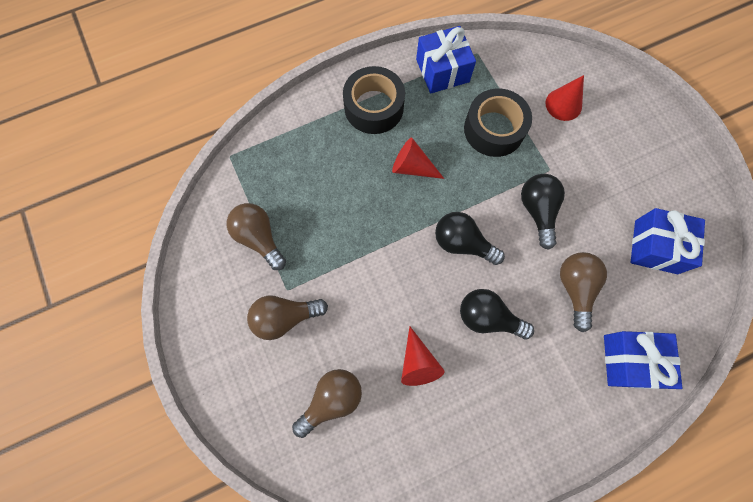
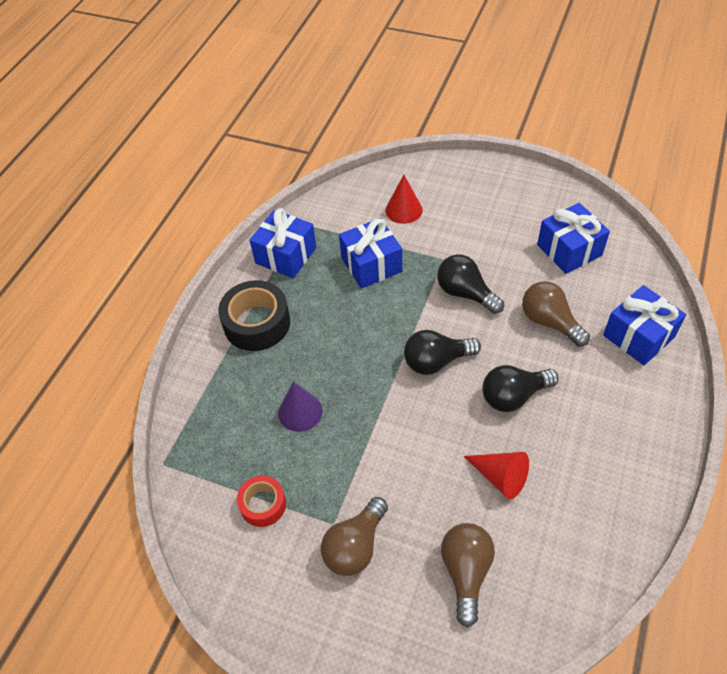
camera: 40 degrees left, 20 degrees down
brown light bulb [227,203,286,270] -> red tape [237,476,286,527]
red cone [392,137,444,179] -> none
black tape [464,88,532,157] -> blue gift [339,218,402,289]
none -> purple cone [278,381,323,432]

